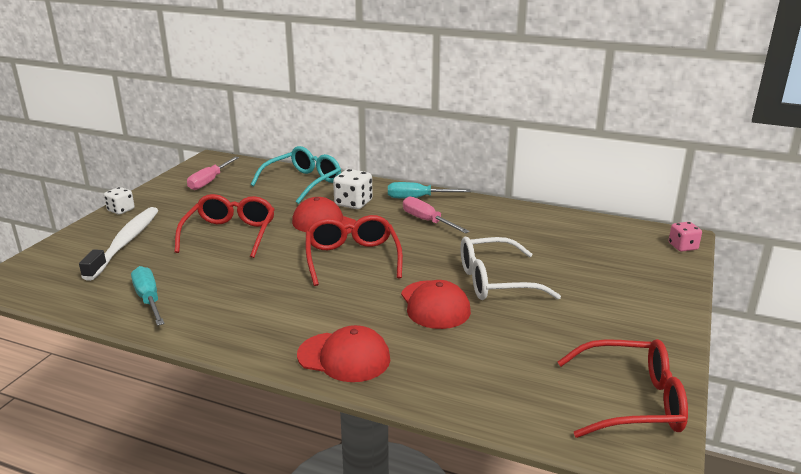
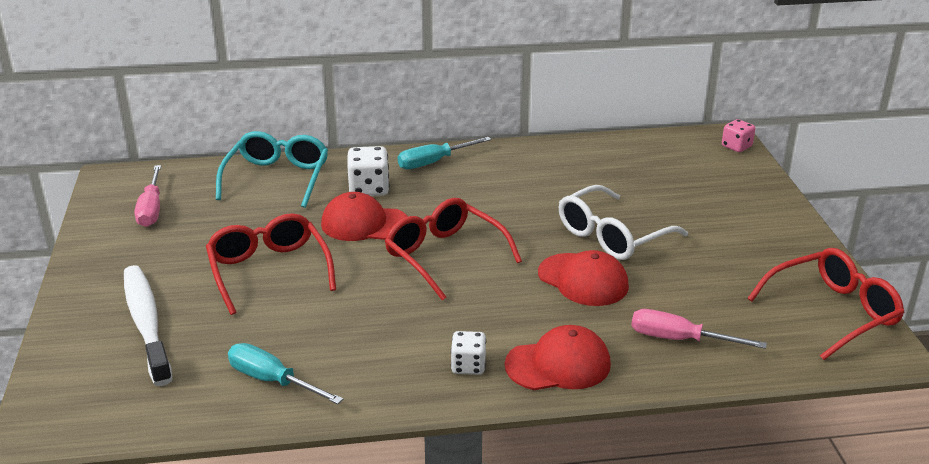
camera: 30 degrees left, 5 degrees up
white dice [104,187,135,215] -> white dice moved to [451,331,486,375]
pink screwdriver [403,196,470,233] -> pink screwdriver moved to [631,309,767,349]

